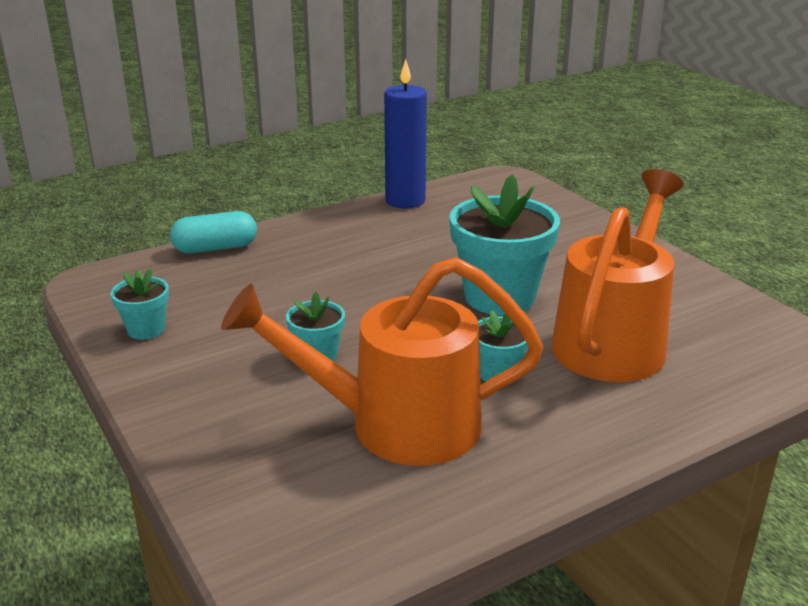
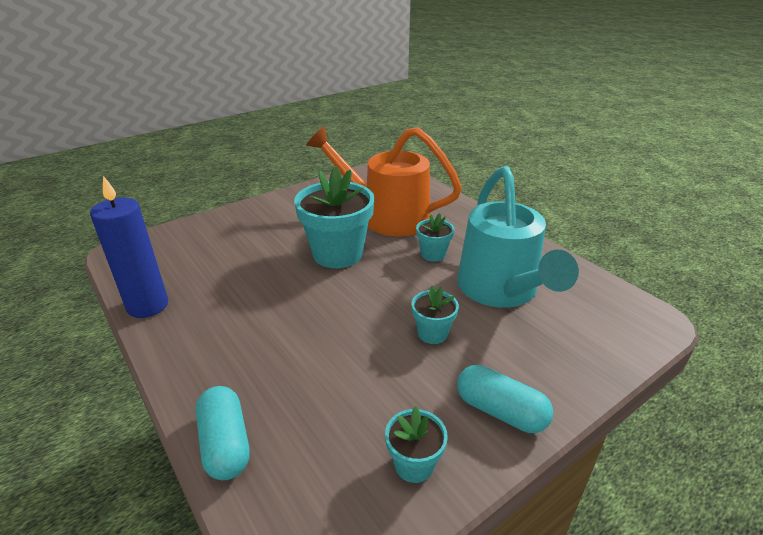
camera: 95 degrees left, 5 degrees up
orange watering can [221,257,543,466] -> turquoise watering can [457,166,579,308]
none -> turquoise capsule [457,365,553,433]

